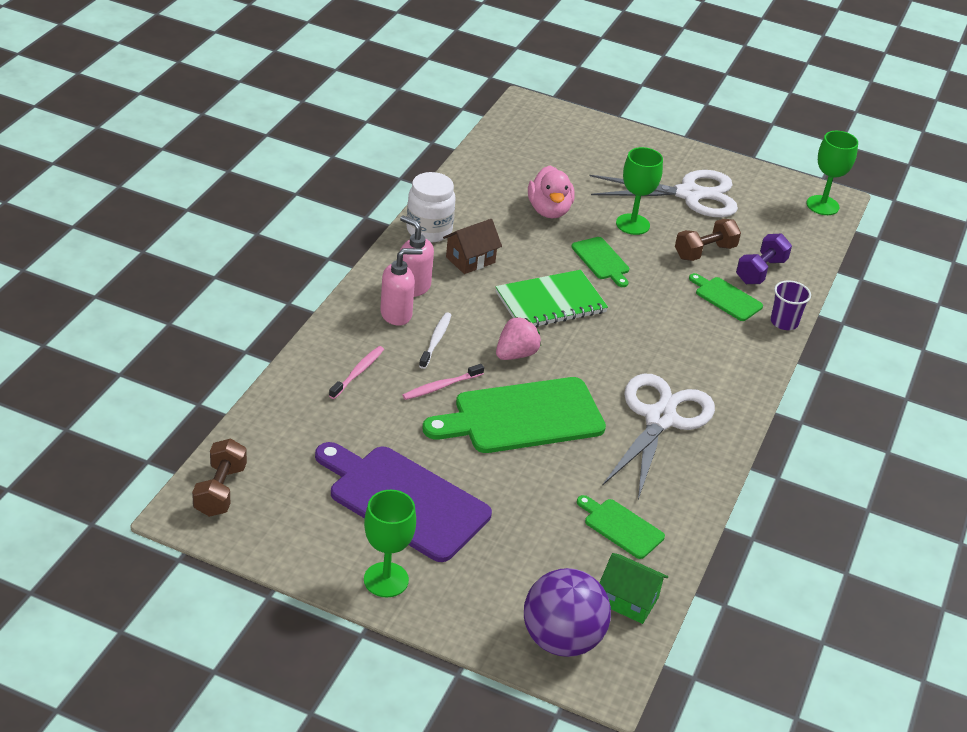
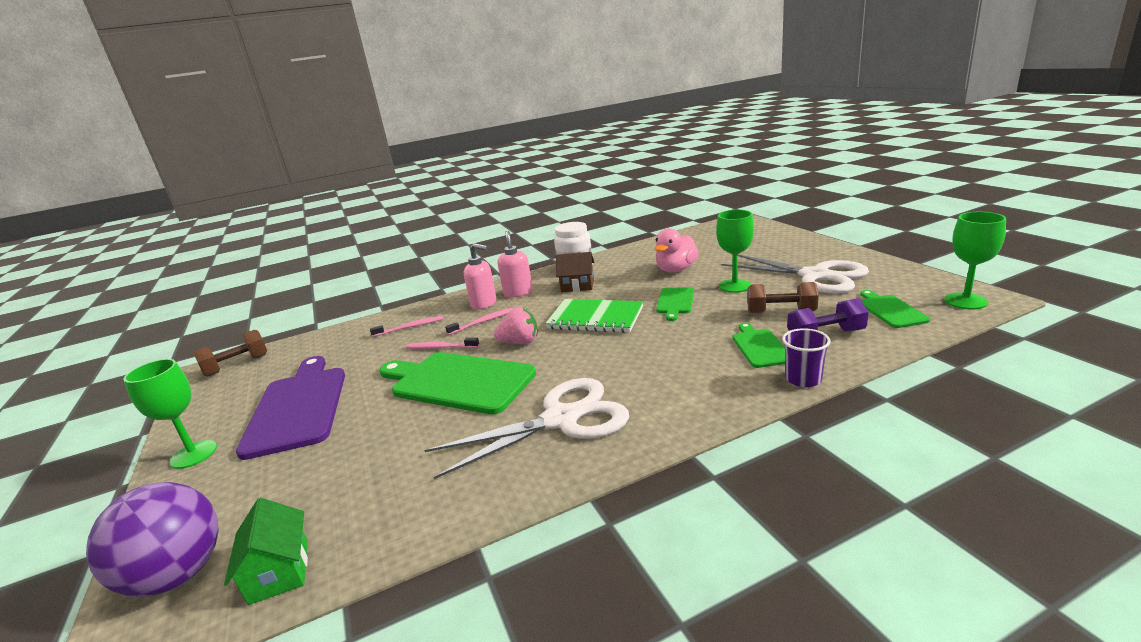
camera: 50 degrees right, 15 degrees down
white toothbrush [419,312,451,369] -> pink toothbrush [445,308,513,335]
green cutting board [577,495,665,559] -> green cutting board moved to [860,290,930,328]

